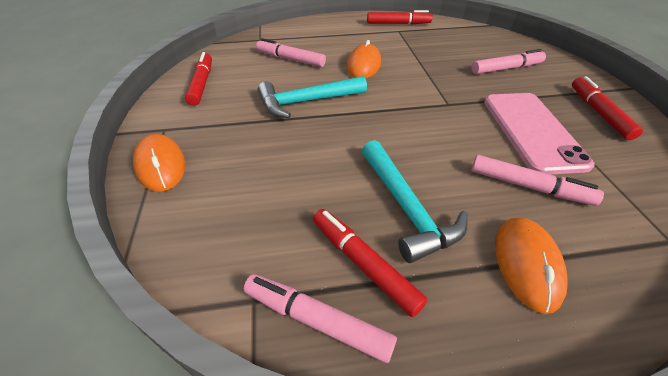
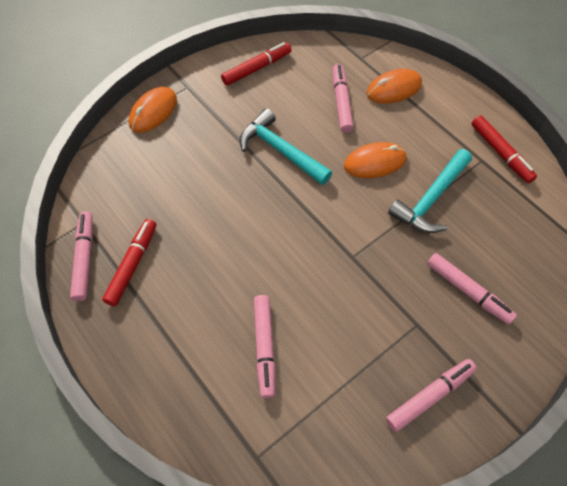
camera: 60 degrees right, 15 degrees up
turquoise hammer [362,140,468,263] -> turquoise hammer moved to [388,149,472,233]
pink phone [484,93,595,174] -> none
orange mouse [495,217,568,314] -> orange mouse moved to [366,69,422,104]
red marker [572,76,643,140] -> pink marker [386,359,477,432]

